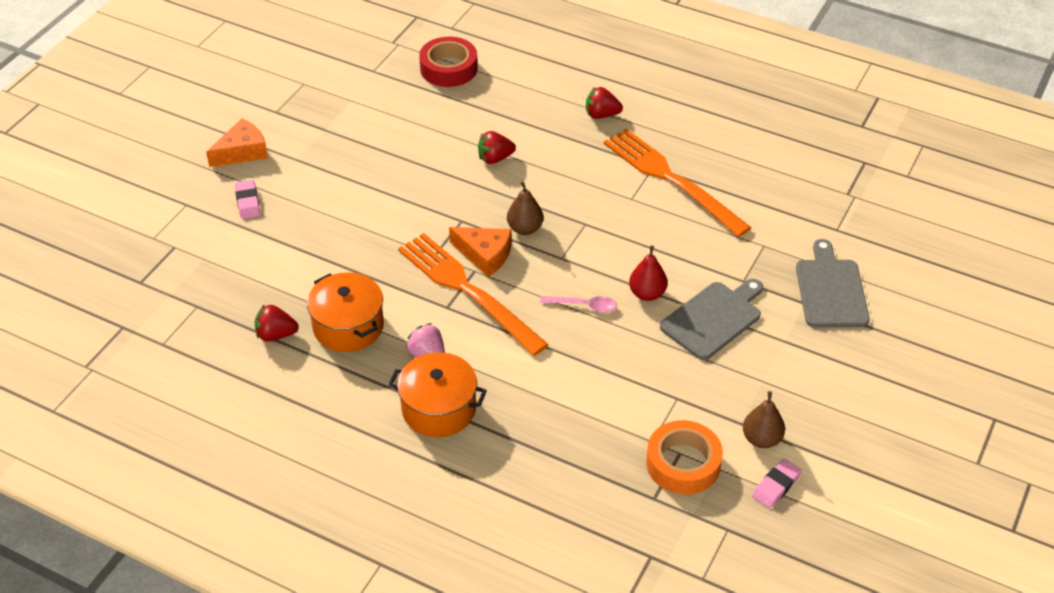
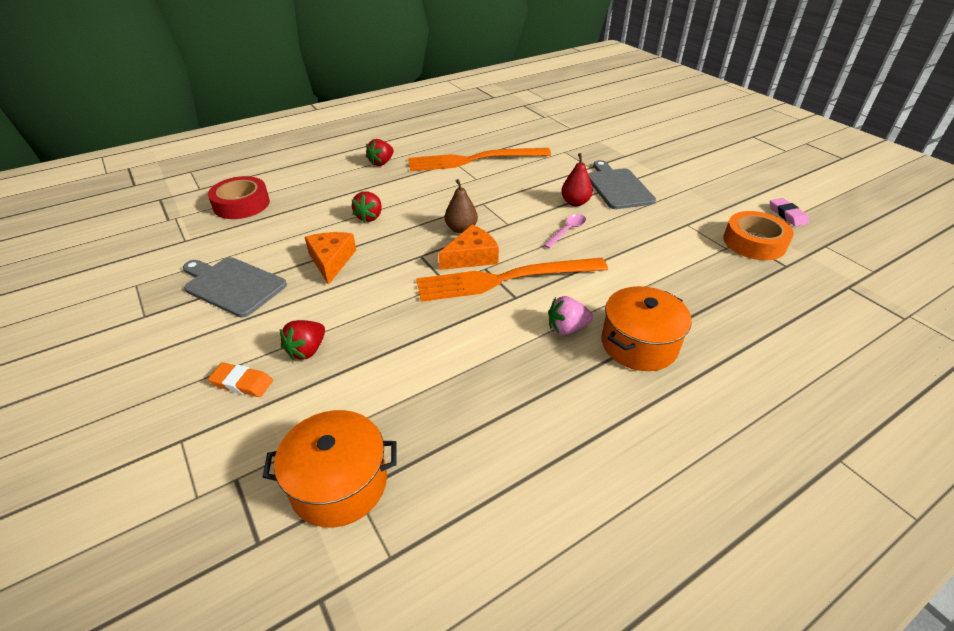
camera: 60 degrees left, 5 degrees down
orange cheese [206,119,268,167] -> orange cheese moved to [305,232,356,285]
pink eraser [235,180,260,219] -> orange eraser [208,363,273,397]
red strawberry [255,305,299,341] -> red strawberry moved to [280,320,325,360]
orange pot [307,272,384,352] -> orange pot moved to [263,410,397,528]
brown pear [743,391,785,448] -> none
grey cutting board [796,239,870,328] -> grey cutting board moved to [183,257,287,317]

